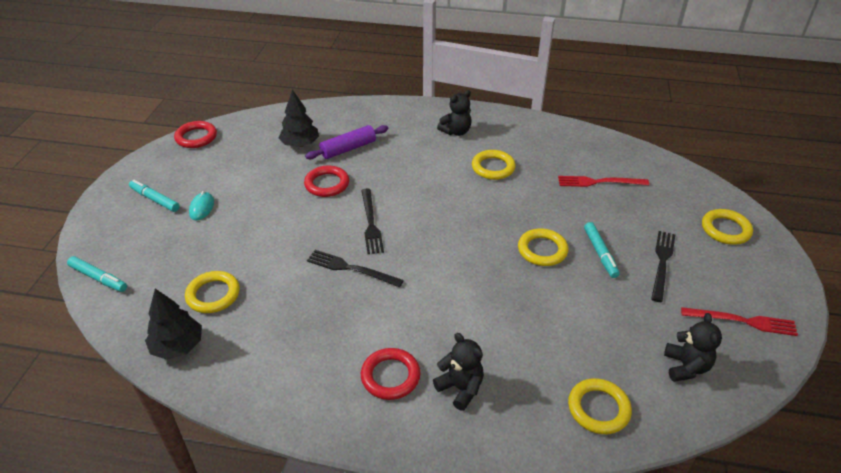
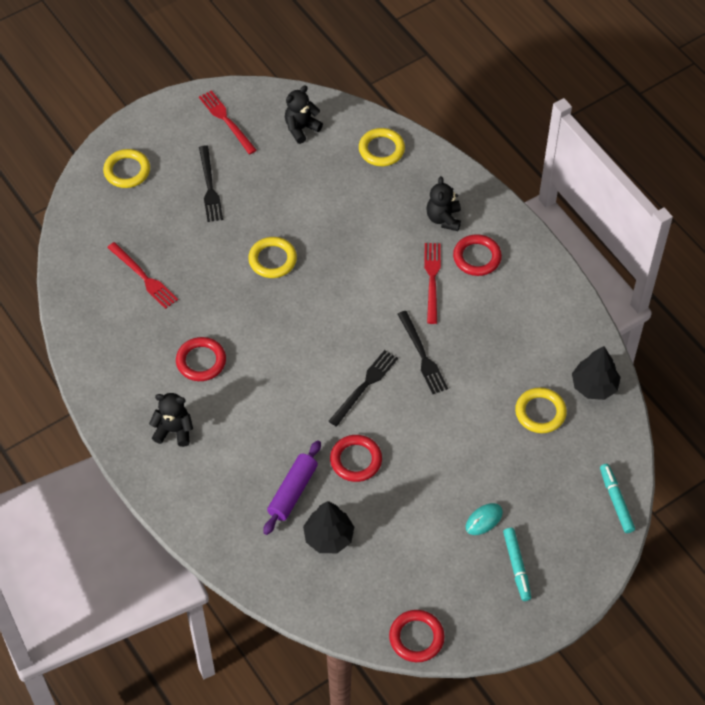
camera: 135 degrees left, 15 degrees up
purple rolling pin [305,125,388,159] -> purple rolling pin turned 75 degrees counterclockwise [263,440,321,535]
yellow ring [472,150,516,180] -> red ring [176,337,226,381]
turquoise marker [584,222,620,278] -> none
black fork [651,231,675,302] -> black fork turned 75 degrees counterclockwise [199,145,223,222]
none -> red fork [424,243,441,324]

